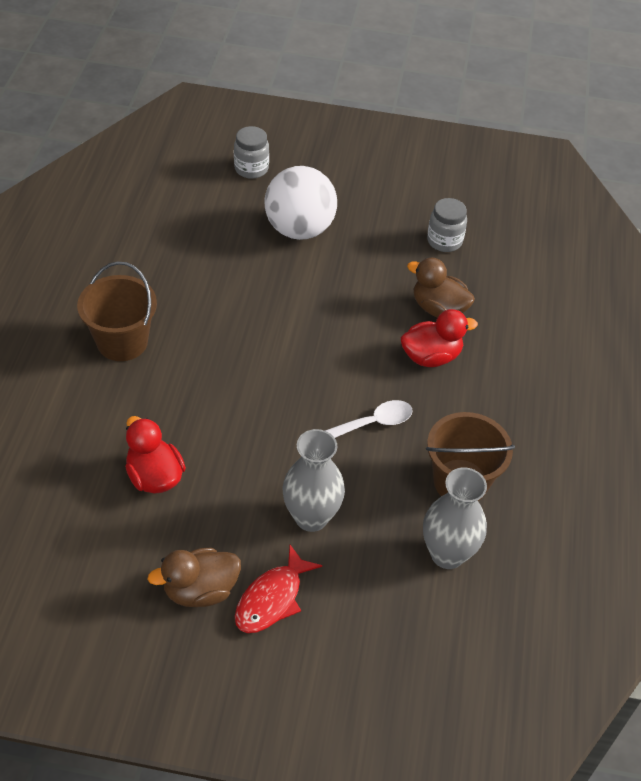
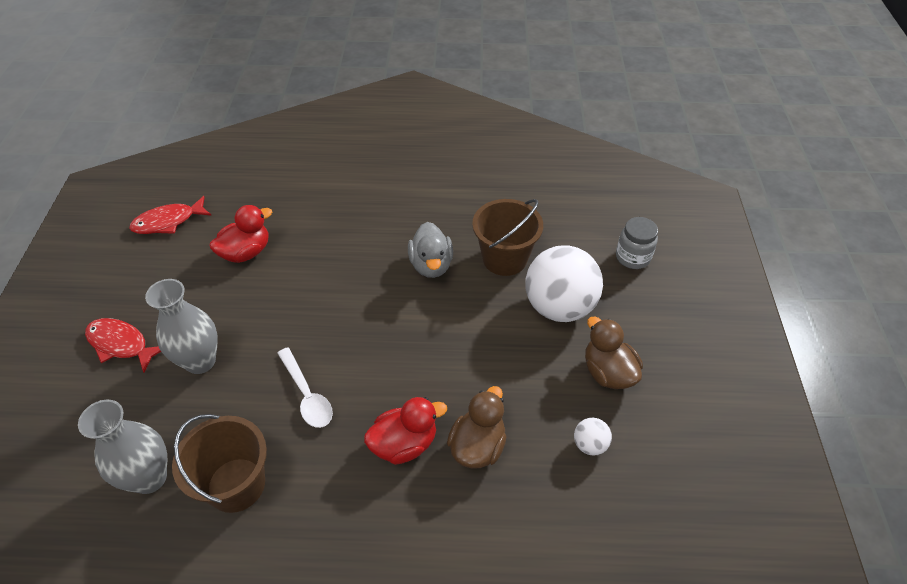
camera: 85 degrees right, 0 degrees up
brown bucket [77,261,157,361] -> brown bucket moved to [472,199,543,276]
brown duck [148,548,241,607] -> brown duck moved to [585,316,643,389]
red duck [401,309,478,367] -> red duck turned 90 degrees counterclockwise [364,397,447,465]
grey jar [427,198,467,252] -> white ball [574,418,612,456]
none -> red fish [129,196,212,234]
none -> grey duck [408,222,453,278]

